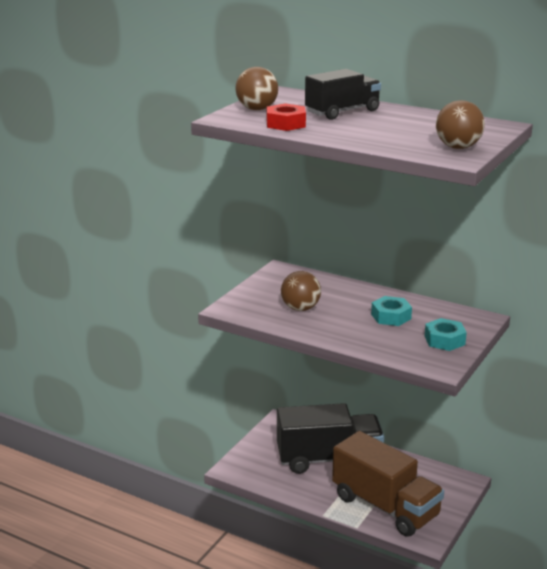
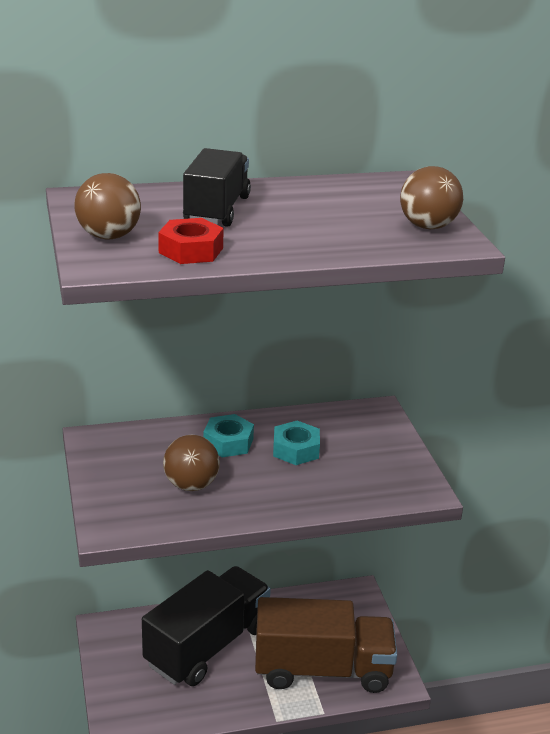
camera: 45 degrees left, 5 degrees up
turquoise nut [425,318,467,351] -> turquoise nut moved to [203,414,254,457]

